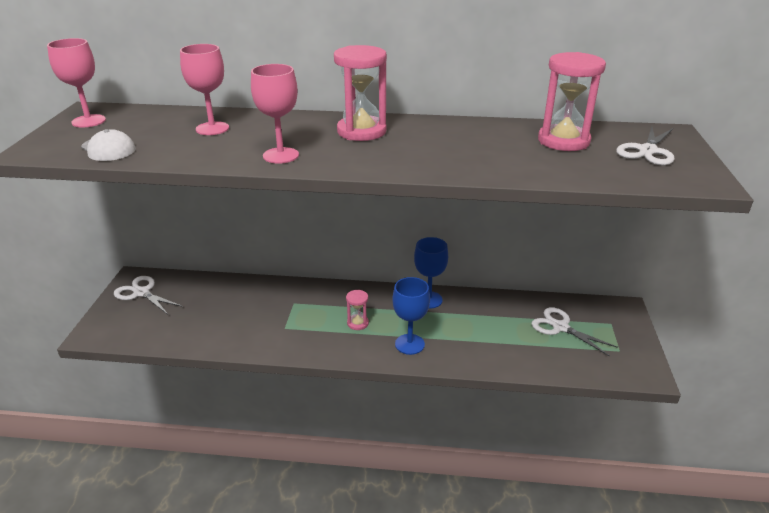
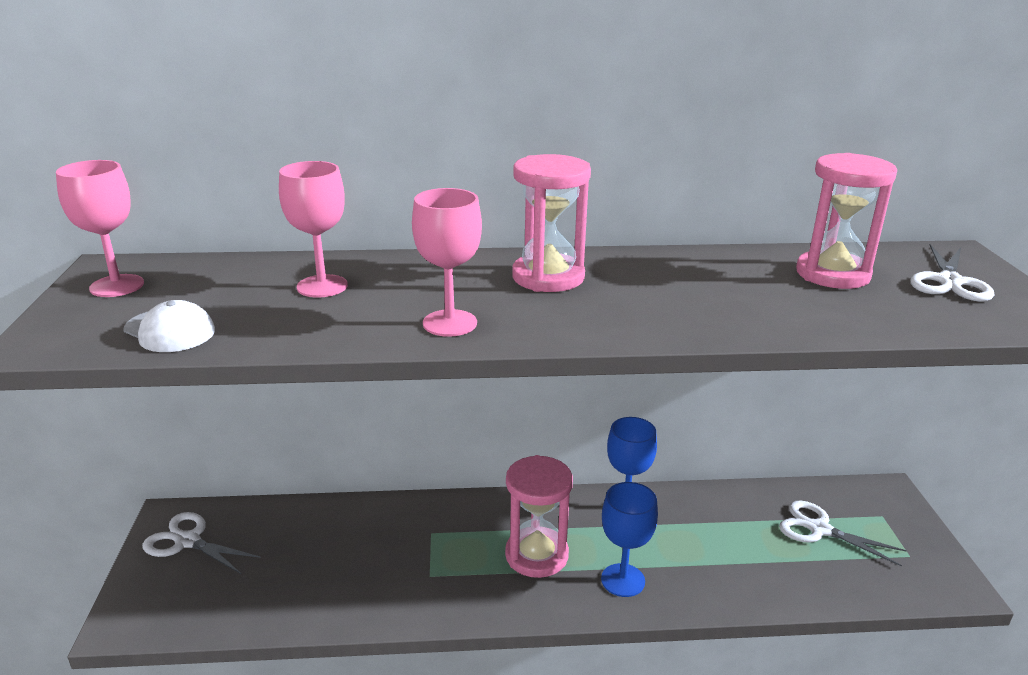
camera: 10 degrees left, 5 degrees down
pink hourglass [346,290,369,330] -> pink hourglass [505,455,573,578], size x1.96

